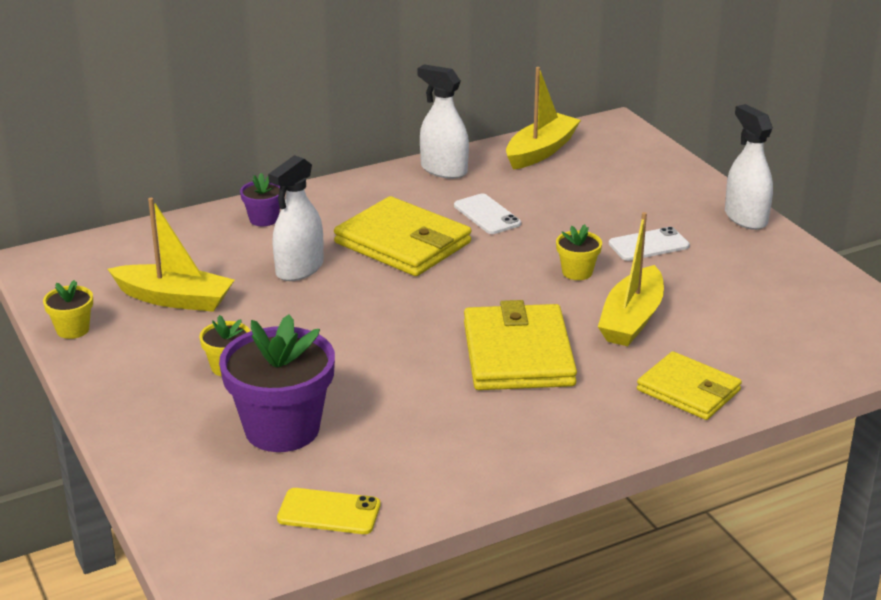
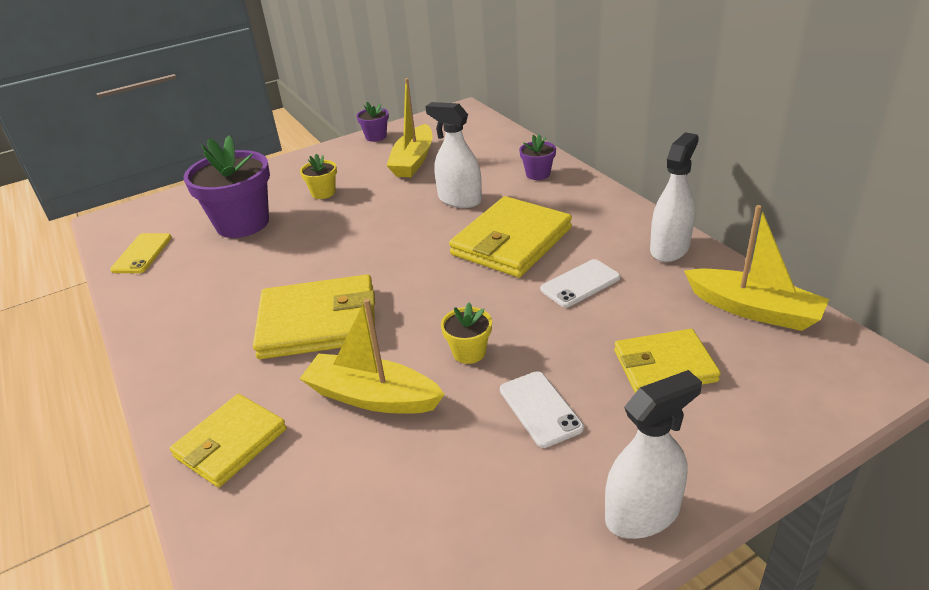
camera: 90 degrees right, 5 degrees up
yellow flower pot [43,280,93,339] -> purple flower pot [356,102,389,142]
none -> yellow wallet [614,329,721,393]

